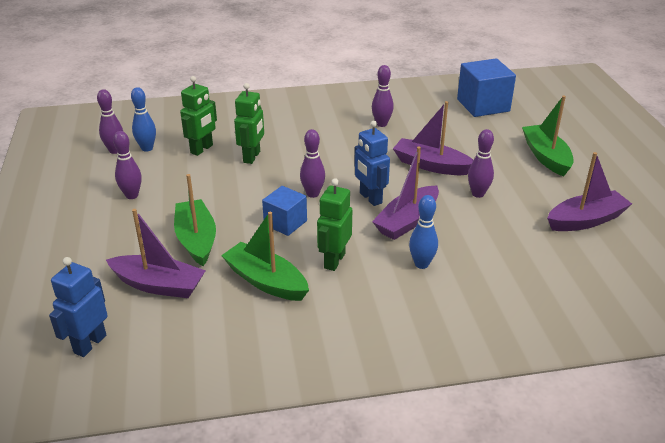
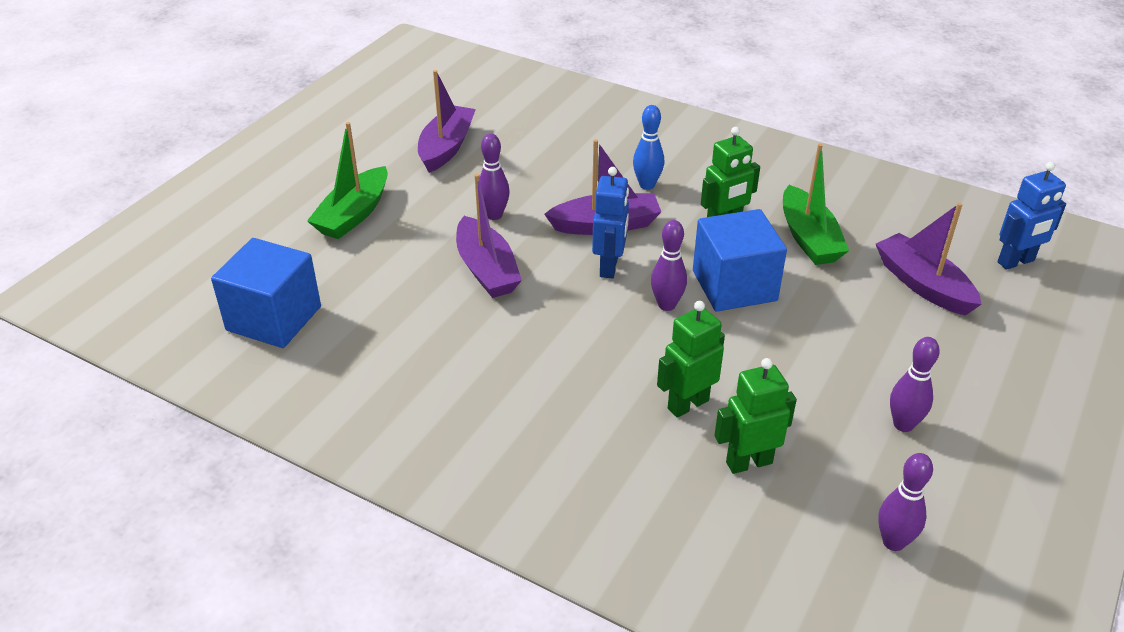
camera: 140 degrees left, 5 degrees up
blue bowling pin [131,87,156,152] -> none
green boat [174,174,216,266] -> none
blue cube [262,186,307,236] -> blue cube [693,209,787,312], size x1.61
purple bowling pin [372,65,394,127] -> none
purple boat [547,152,632,231] -> purple boat turned 90 degrees clockwise [418,70,476,173]

